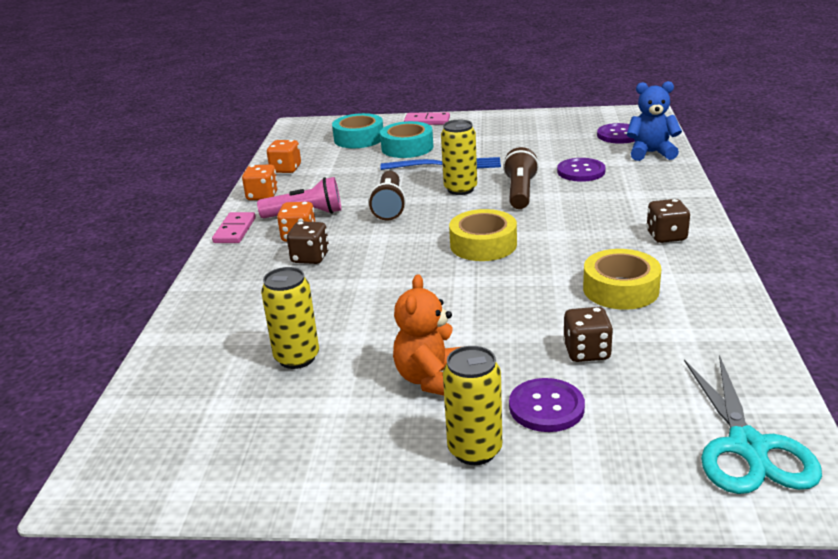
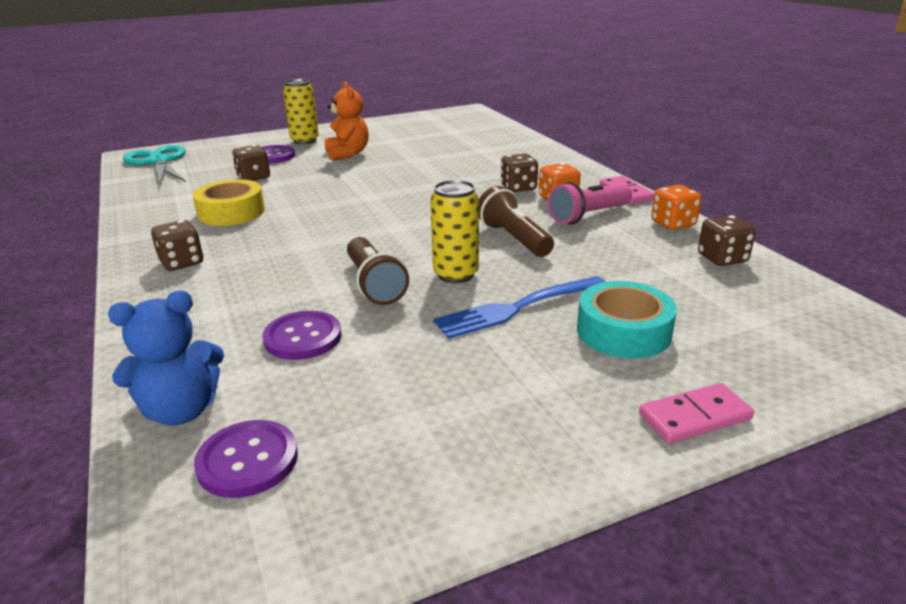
camera: 150 degrees right, 0 degrees up
yellow can [261,267,319,369] -> none
orange dice [267,140,301,173] -> brown dice [698,215,756,266]
turquoise tape [332,113,383,148] -> none
yellow tape [449,209,517,261] -> none

